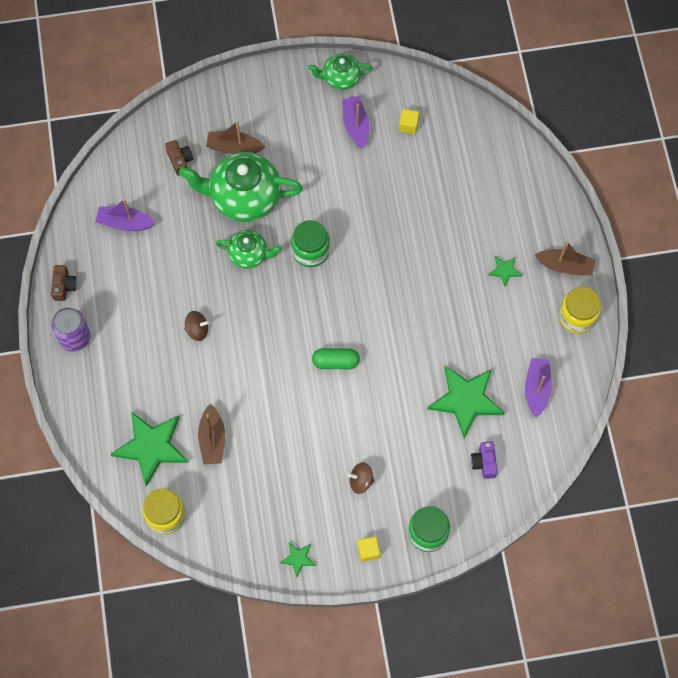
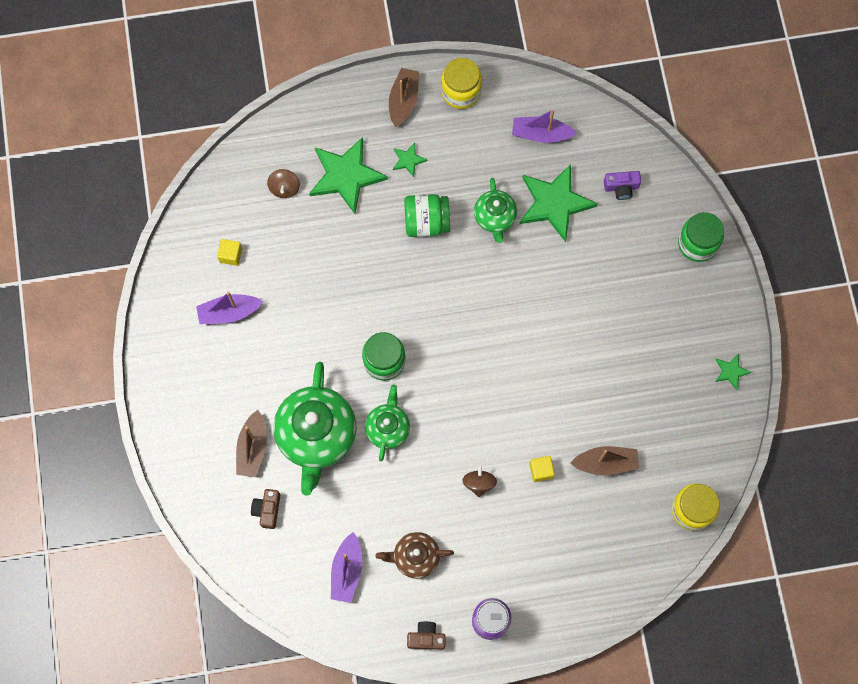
camera: 90 degrees left, 5 degrees up
green star [111,412,189,486] -> green star moved to [309,137,388,214]
brown camera [165,140,194,176] -> brown camera turned 60 degrees counterclockwise [251,489,280,529]
green teapot [308,53,373,90] -> green teapot moved to [474,178,517,243]
green capsule [312,348,360,369] -> none
brown spinning top [347,462,374,494] -> brown spinning top moved to [267,169,300,198]
yellow cube [357,536,380,562] -> yellow cube moved to [530,456,555,482]
none -> brown teapot [376,532,454,579]
none -> green jar [404,194,450,237]

